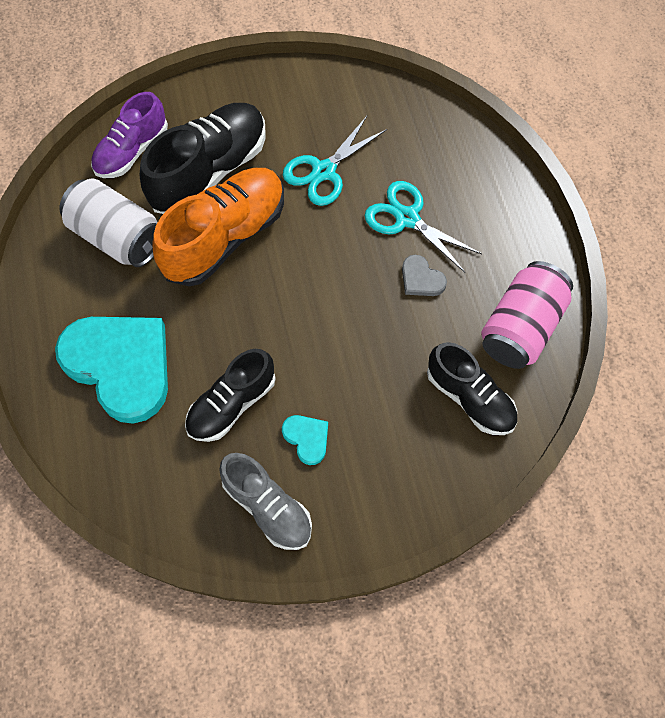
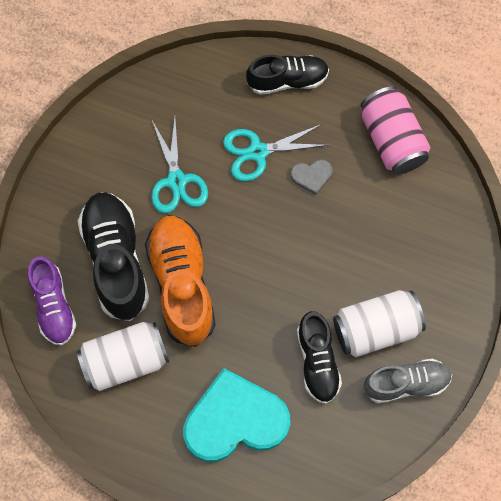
camera: 55 degrees left, 5 degrees up
turquoise heart [282,415,328,465] -> white can [333,290,426,357]
black shoe [427,342,517,435] -> black shoe moved to [246,55,329,95]

